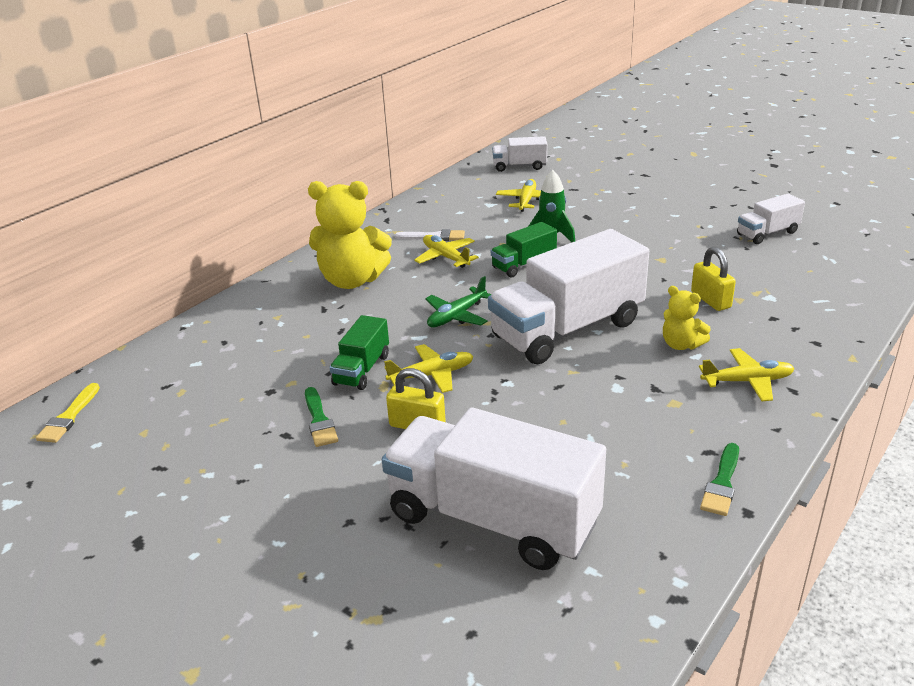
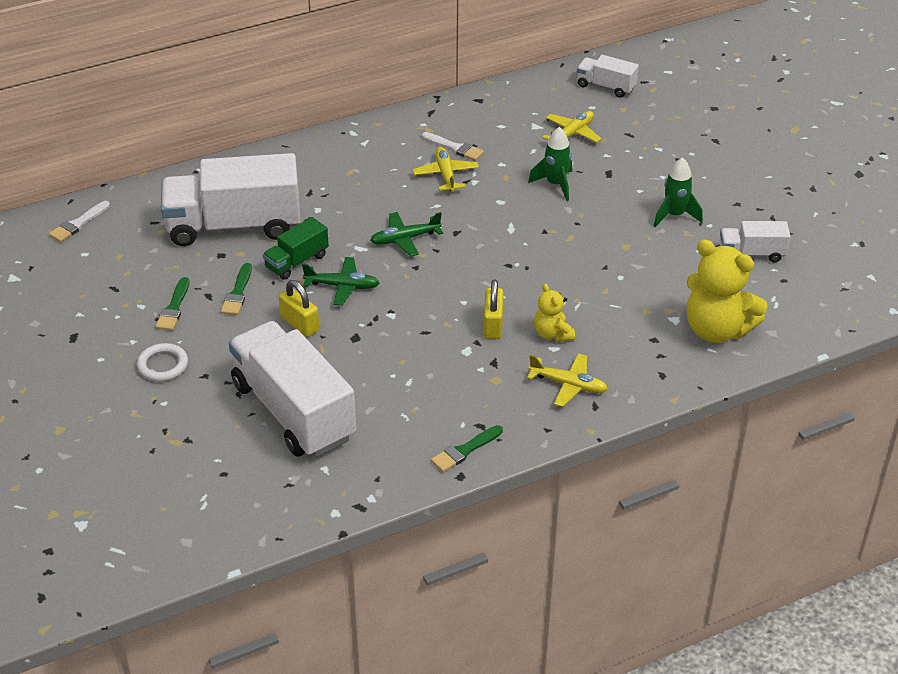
camera: 25 degrees right, 10 degrees up
yellow brush [36,383,100,443] -> white brush [49,201,110,242]
yellow teddy bear [308,181,392,289] -> yellow teddy bear moved to [686,239,768,343]
yellow plane [384,344,474,393] -> green plane [302,257,380,306]
white truck [488,229,649,364] -> white truck moved to [161,153,301,246]
green truck [491,222,557,277] -> none
yellow padlock [691,247,736,311] -> yellow padlock moved to [484,280,504,339]
none -> white ring [137,343,188,381]
none -> green brush [156,277,189,330]
none -> green rocket [654,157,703,227]

